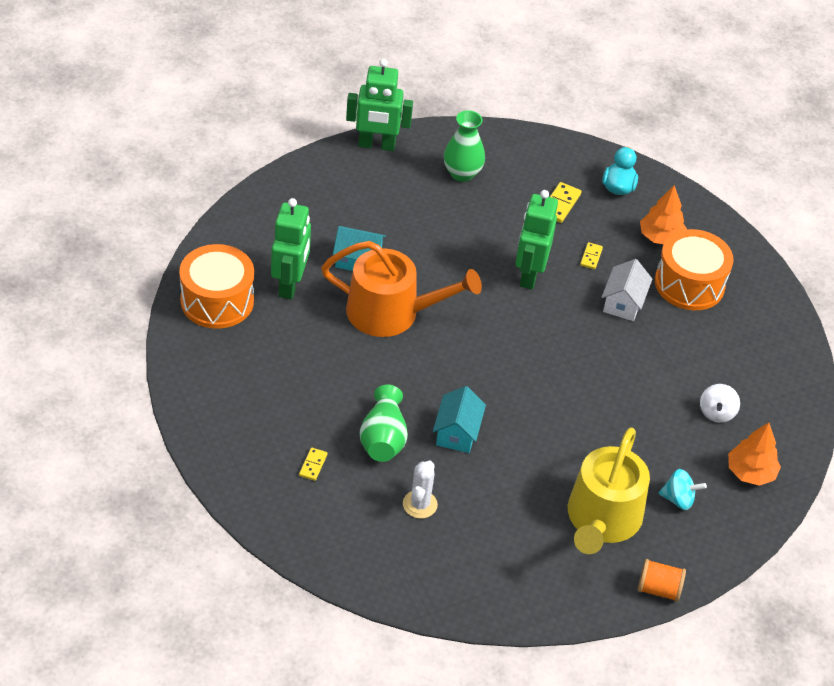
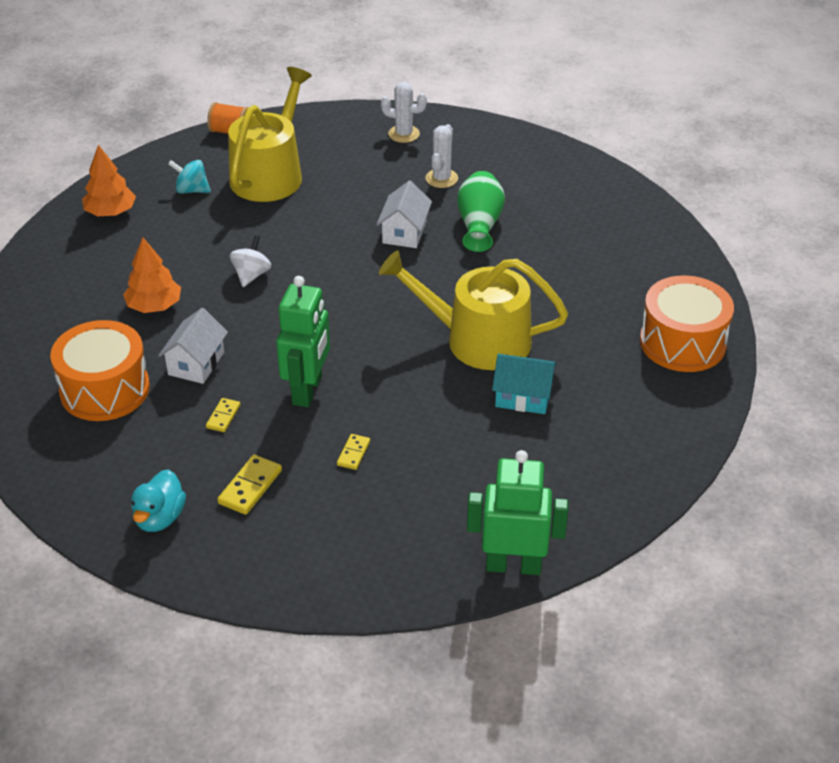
camera: 175 degrees left, 5 degrees down
green robot [271,198,311,299] -> none
yellow domino [299,448,327,481] -> yellow domino moved to [337,434,370,470]
orange watering can [321,241,482,337] -> yellow watering can [379,250,568,370]
turquoise house [433,386,486,453] -> white house [376,181,432,248]
green vase [444,110,485,182] -> none
orange tree [640,185,687,244] -> orange tree moved to [123,237,181,313]
white spinning top [700,384,740,423] -> white spinning top moved to [230,235,271,287]
none -> white cactus [381,82,427,143]

